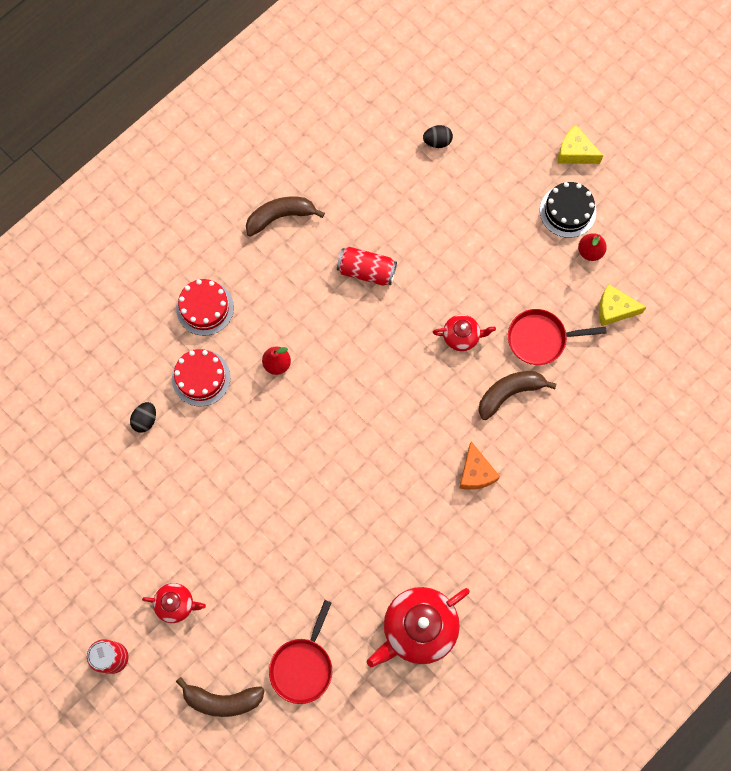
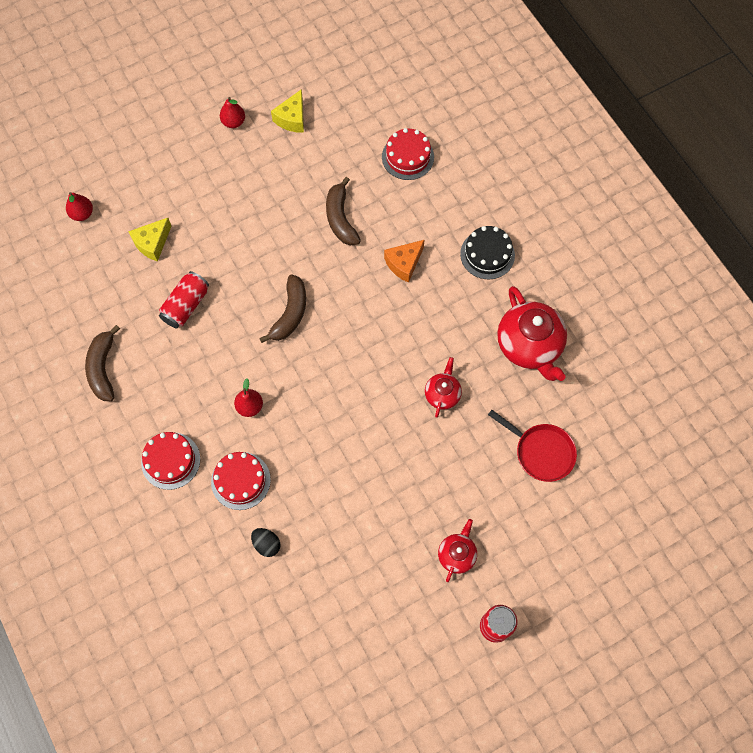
camera: 75 degrees left, 5 degrees down
brown banana [176,677,265,717] -> brown banana moved to [259,275,306,343]
black egg [423,125,453,148] -> red pear [66,192,93,221]
red teapot [433,315,496,351] -> red teapot moved to [425,357,462,418]
orange cheese [459,441,500,490] -> orange cheese turned 135 degrees clockwise [384,240,424,283]
red pan [508,309,607,365] -> none
black cake [540,182,596,238] -> black cake moved to [460,226,515,279]
yellow cheese [558,125,603,164] -> yellow cheese moved to [128,218,172,262]
none -> red cake [382,128,434,180]

